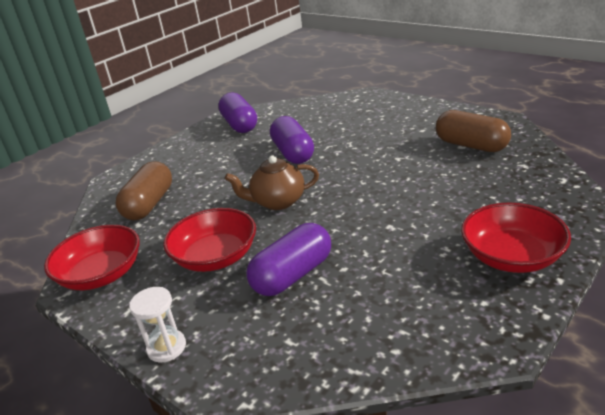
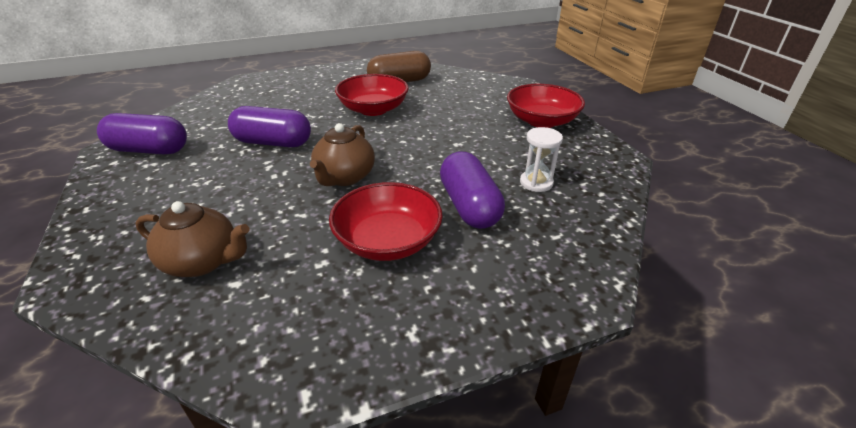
camera: 65 degrees left, 5 degrees up
red bowl [44,225,140,290] -> red bowl moved to [335,74,409,116]
brown capsule [116,161,172,220] -> brown teapot [136,201,249,277]
white hourglass [129,287,186,362] -> white hourglass moved to [520,127,563,192]

